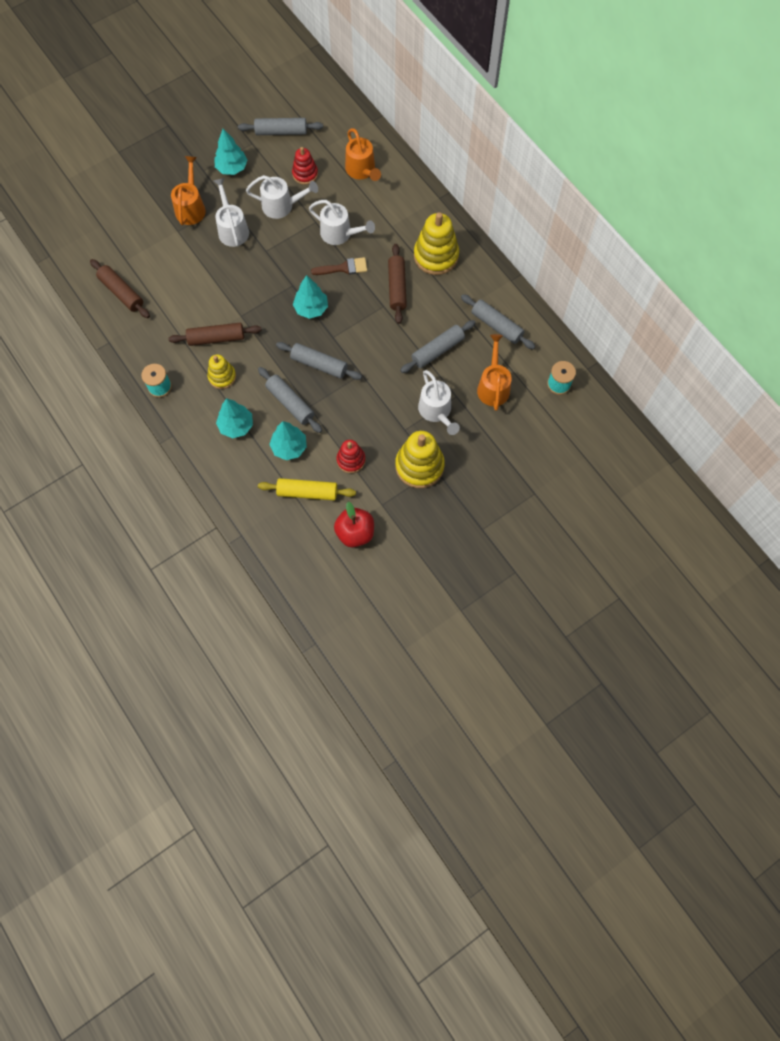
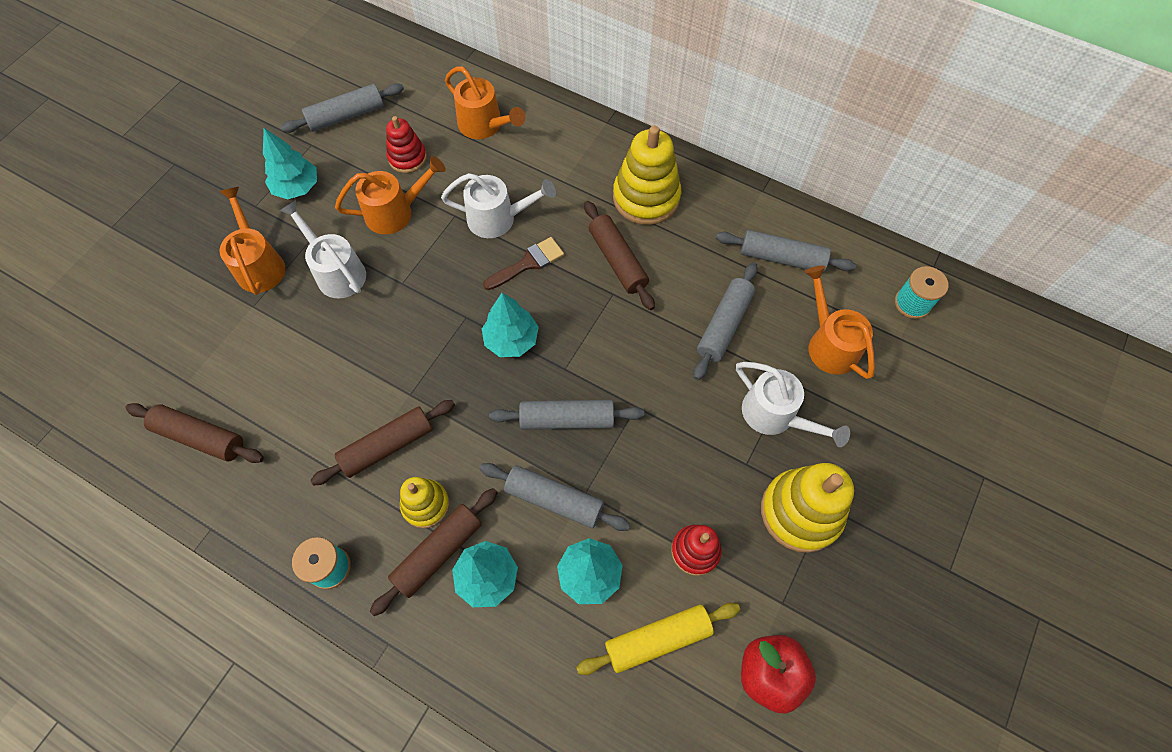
camera: 25 degrees left, 5 degrees down
white watering can [246,175,318,219] -> orange watering can [335,156,446,234]
none -> brown rolling pin [370,488,498,616]

